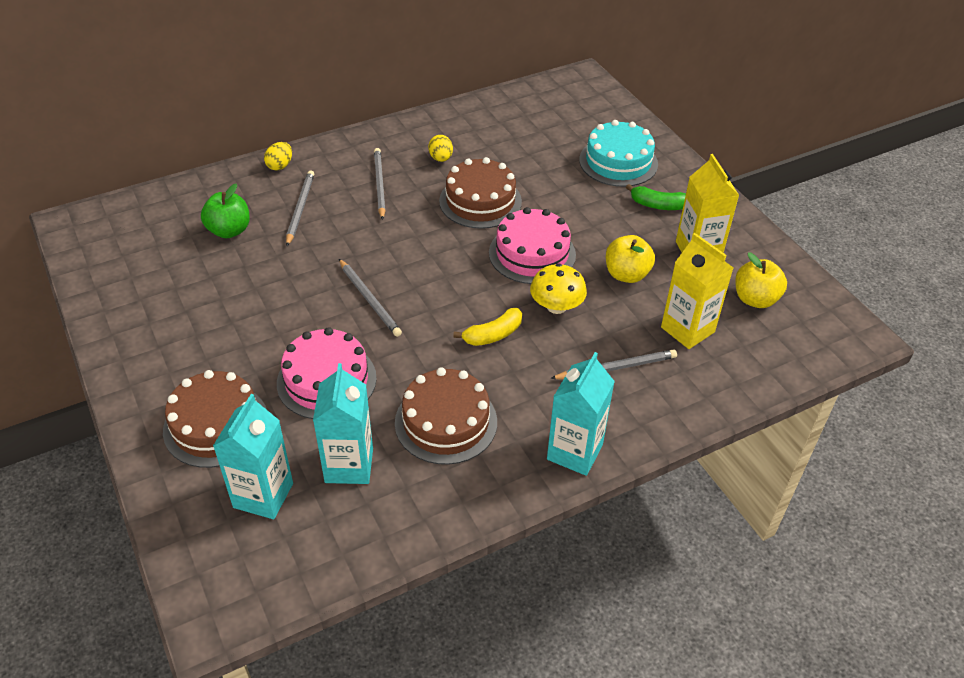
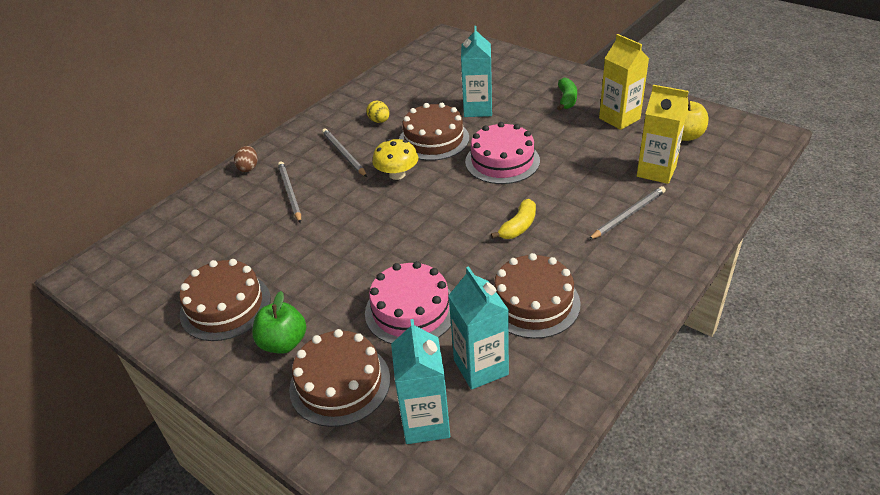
camera: 20 degrees left, 5 degrees down
green apple [201,184,250,238] -> green apple moved to [252,291,306,354]
yellow egg [264,142,292,171] -> brown egg [234,146,257,172]
grey pencil [339,259,402,337] -> none
yellow mushroom [530,264,587,314] -> yellow mushroom moved to [372,139,418,180]
turquoise carton [547,352,615,476] -> turquoise carton moved to [461,26,492,117]
turquoise cake [579,120,658,187] -> none
yellow apple [606,235,655,283] -> none
green banana [626,184,686,210] -> green banana turned 75 degrees counterclockwise [557,78,577,110]
none -> brown cake [179,259,271,341]

